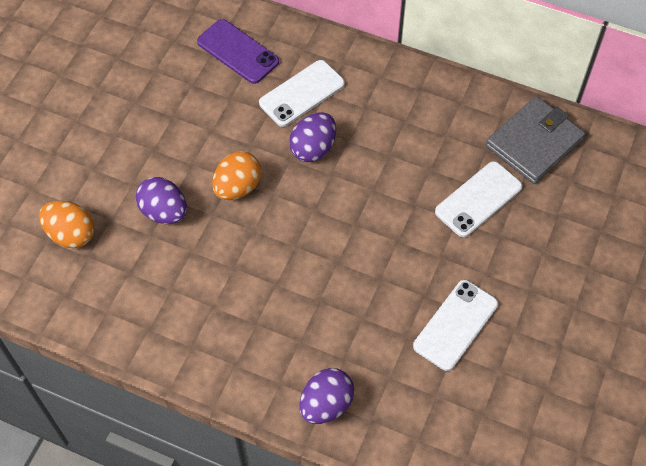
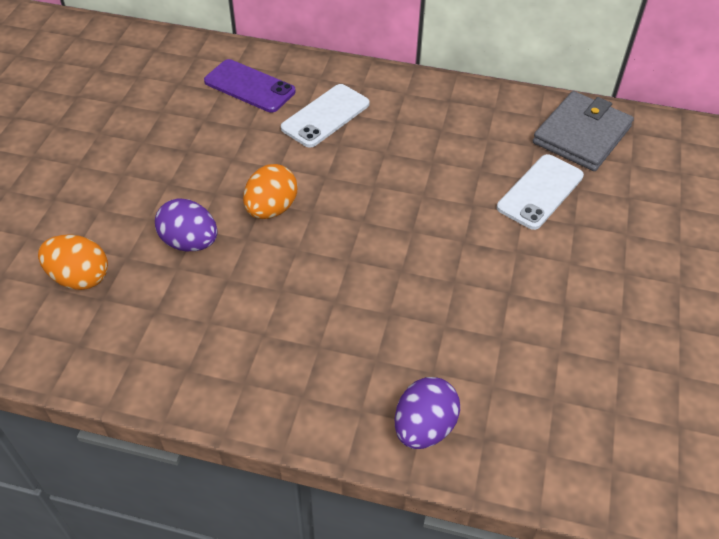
camera: 10 degrees left, 10 degrees down
purple egg [289,112,336,162] -> none
white phone [413,280,498,371] -> none

